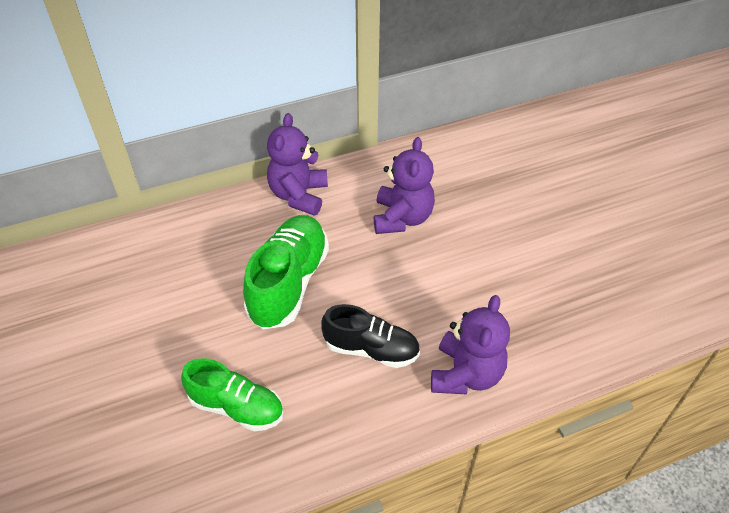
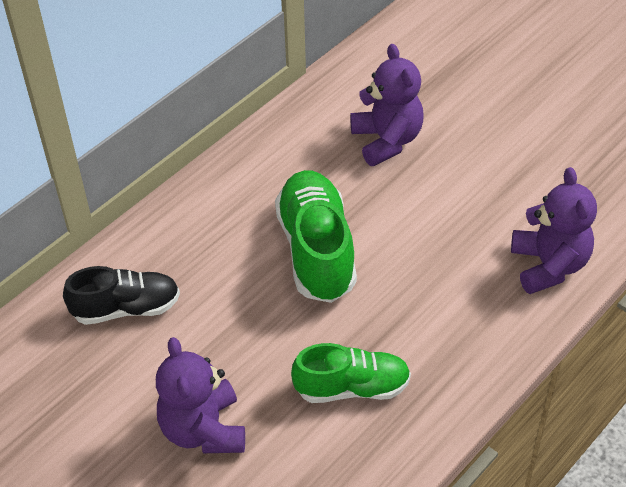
camera: 25 degrees left, 0 degrees up
purple teddy bear [267,113,328,216] -> purple teddy bear moved to [156,337,245,453]
black shoe [321,304,420,368] -> black shoe moved to [63,266,180,325]

